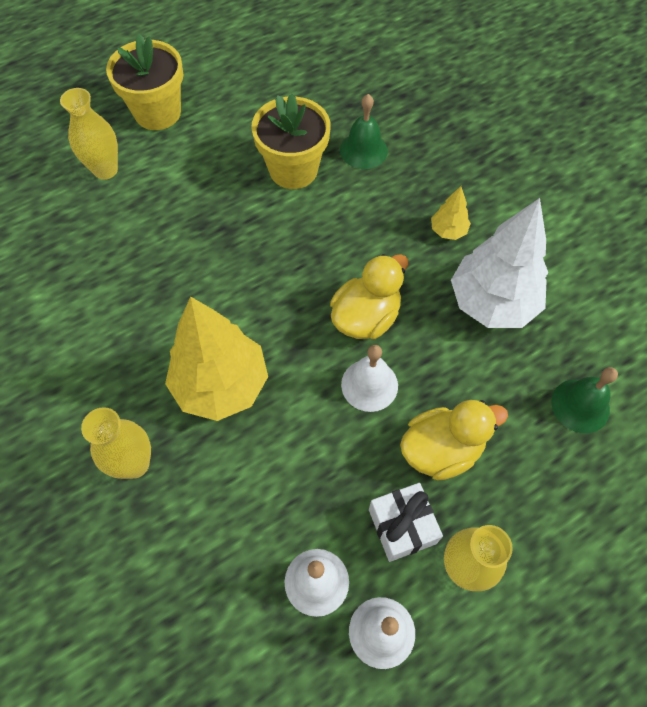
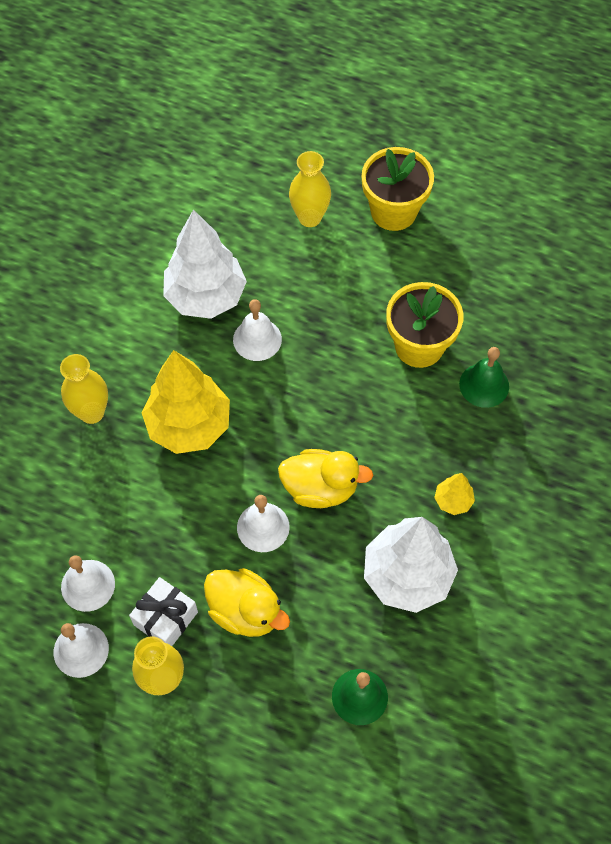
camera: 55 degrees right, 0 degrees up
none -> white tree [163,209,247,319]
none -> white bell [233,299,282,361]

